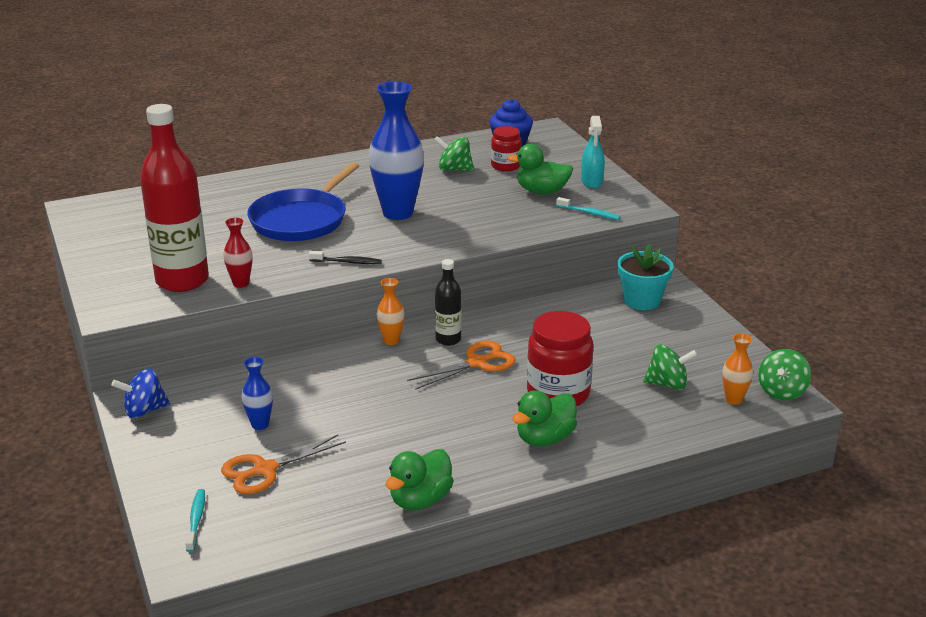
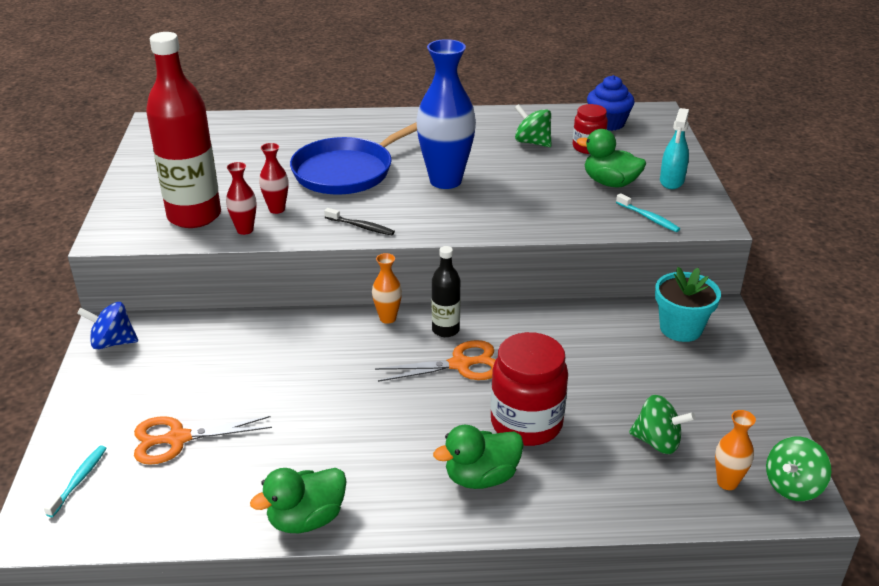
camera: 20 degrees right, 5 degrees up
blue vase [242,357,273,430] -> none
none -> red vase [259,143,288,214]

